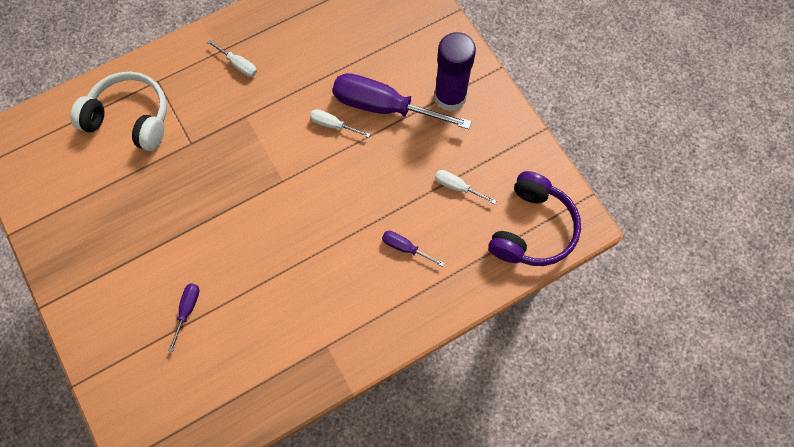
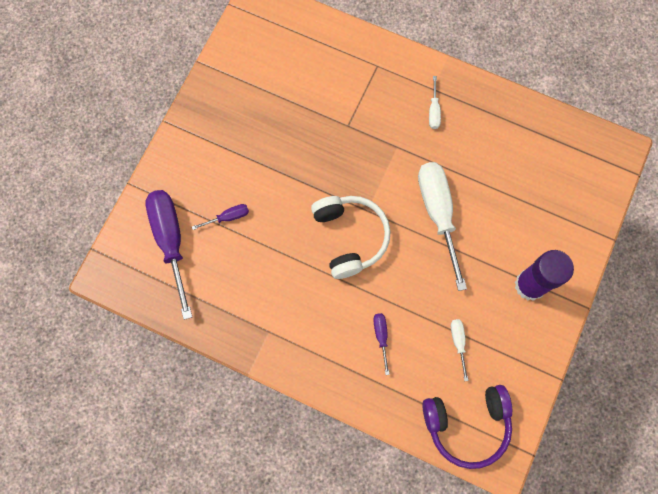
camera: 55 degrees right, 5 degrees up
white headphones [70,72,167,151] -> white headphones moved to [311,196,391,279]
white screwdriver [310,109,370,138] -> white screwdriver [418,162,467,291], size x2.24
purple screwdriver [332,73,472,129] -> purple screwdriver moved to [145,190,192,320]

